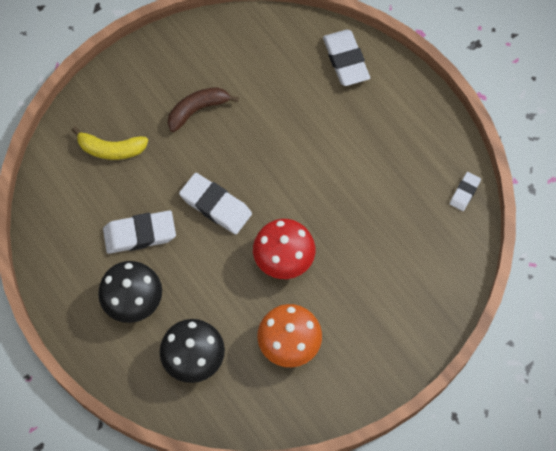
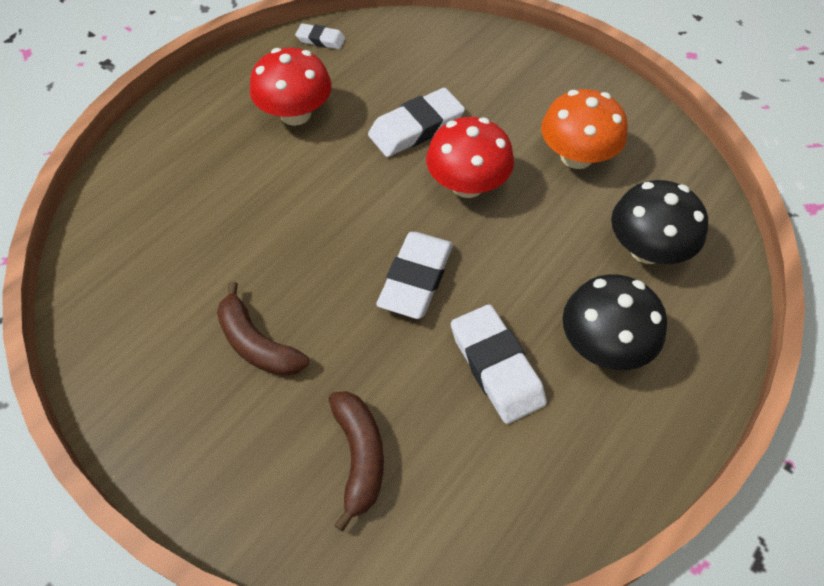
camera: 105 degrees left, 10 degrees down
yellow banana [72,127,148,160] -> brown banana [329,391,384,532]
white eraser [323,30,370,86] -> white eraser moved to [368,88,465,157]
none -> red mushroom [250,48,332,126]

